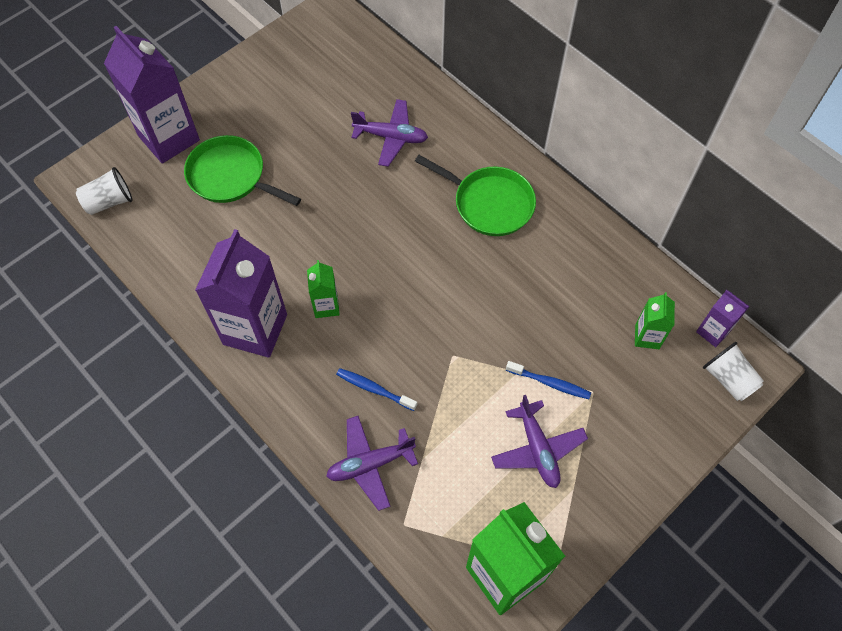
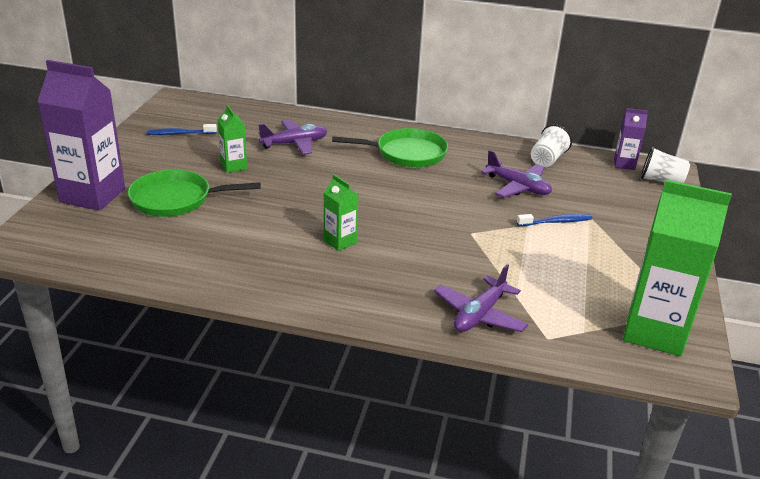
camera: 35 degrees left, 30 degrees down
white cup [76,167,132,215] -> white cup moved to [531,124,572,167]
purple carton [195,229,287,358] -> none
blue toothbrush [336,368,417,411] -> blue toothbrush moved to [147,124,217,135]
purple plane [491,395,588,488] -> purple plane moved to [481,150,552,198]
green carton [635,292,675,349] -> green carton moved to [218,105,247,173]

